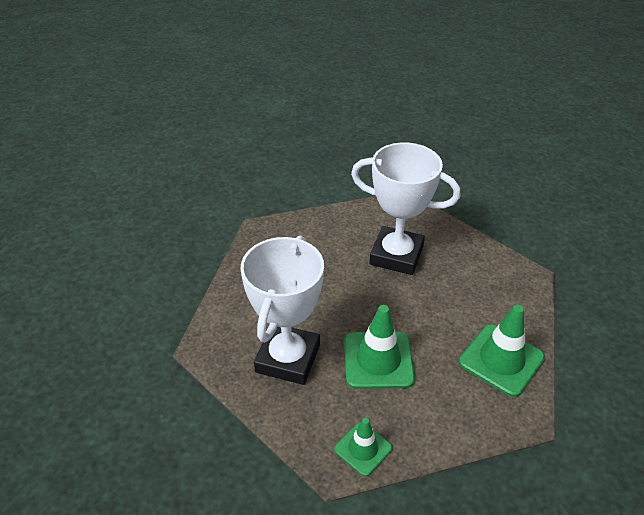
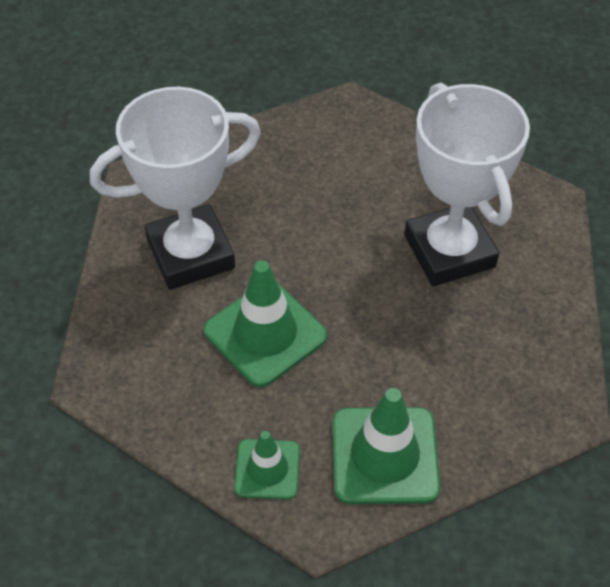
camera: 50 degrees right, 10 degrees up
green traffic cone [334,418,392,476] -> green traffic cone moved to [234,431,300,499]

